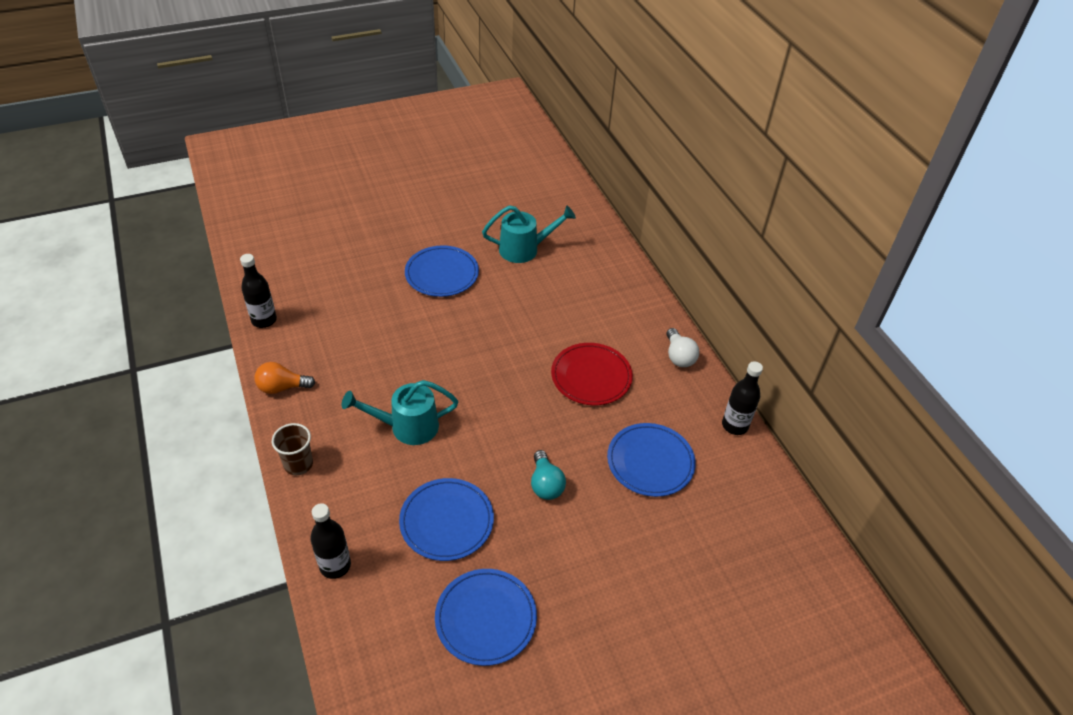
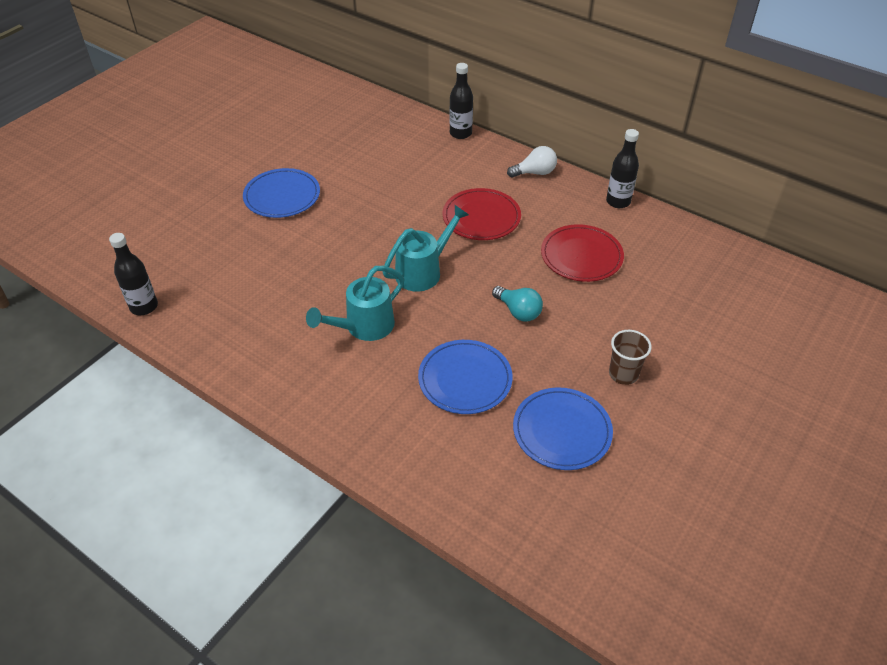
camera: 30 degrees left, 0 degrees up
orange light bulb [255,362,315,394] -> none
brown cup [272,423,313,475] -> brown cup moved to [609,330,652,385]
black bottle [310,503,351,579] -> black bottle moved to [449,63,473,139]
turquoise watering can [482,205,576,263] -> turquoise watering can moved to [382,205,469,292]
blue plate [607,423,696,497] -> red plate [541,224,624,282]
white light bulb [666,328,699,367] -> white light bulb turned 60 degrees counterclockwise [507,146,557,178]

